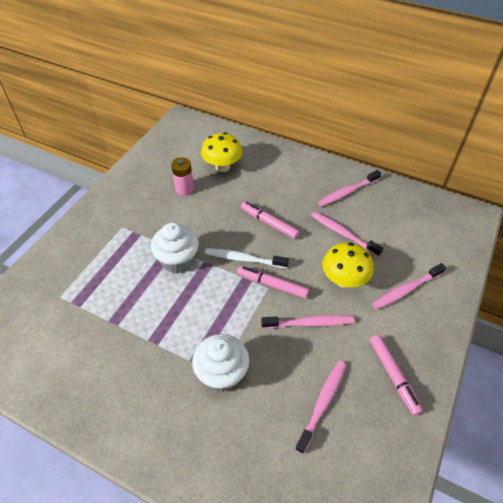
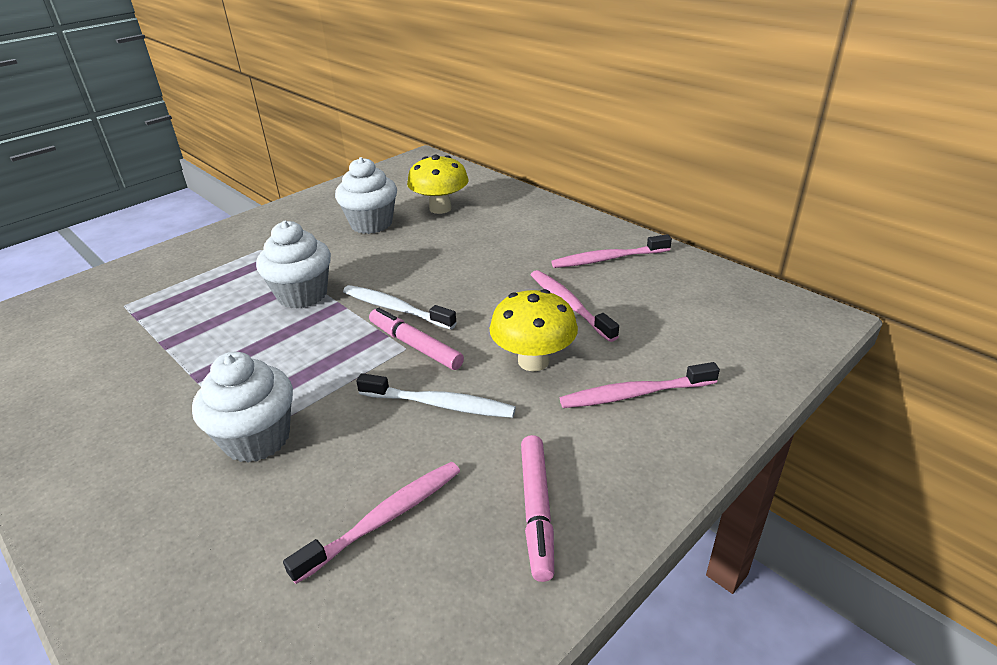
camera: 20 degrees right, 15 degrees down
pink battery [171,157,194,196] -> white cupcake [335,157,397,234]
pink marker [241,202,300,239] -> none
pink toothbrush [261,315,355,329] -> white toothbrush [356,373,516,418]

